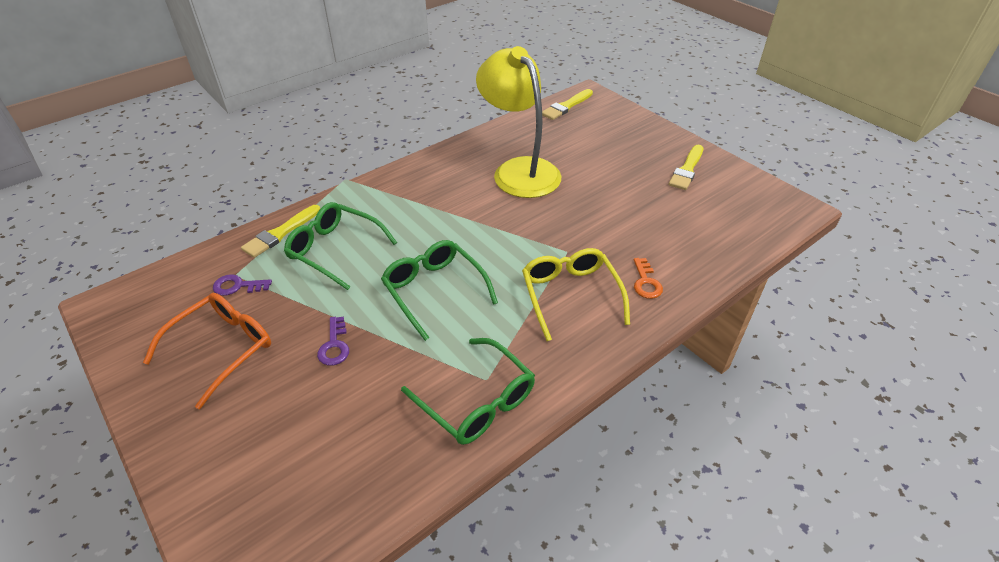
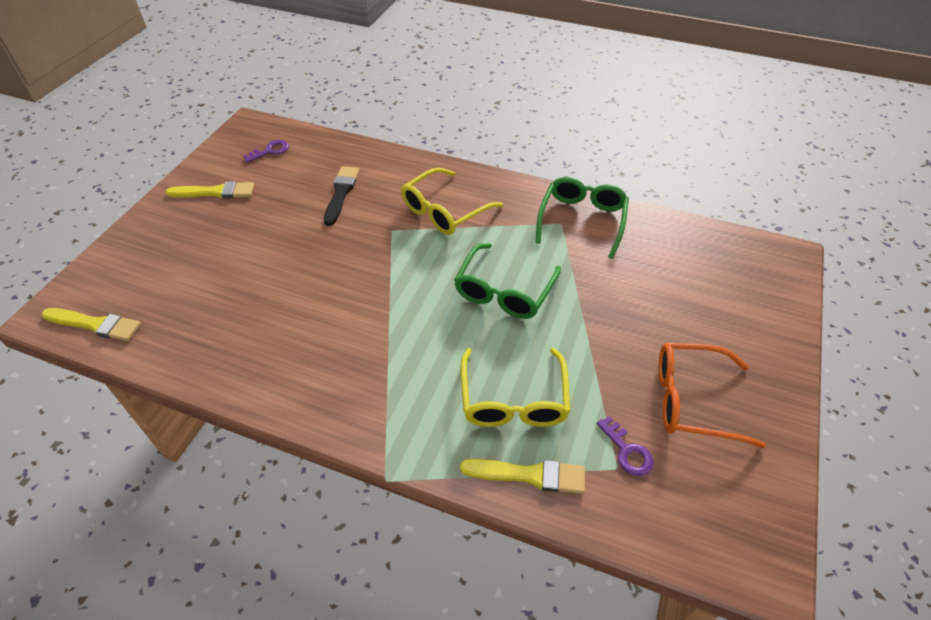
camera: 120 degrees left, 5 degrees up
green glasses [284,202,397,290] -> yellow glasses [461,348,570,427]
purple key [317,316,349,366] -> purple key moved to [243,140,289,163]
yellow lamp [476,46,561,198] -> none
orange key [633,258,663,299] -> none
none -> black brush [324,166,359,226]

